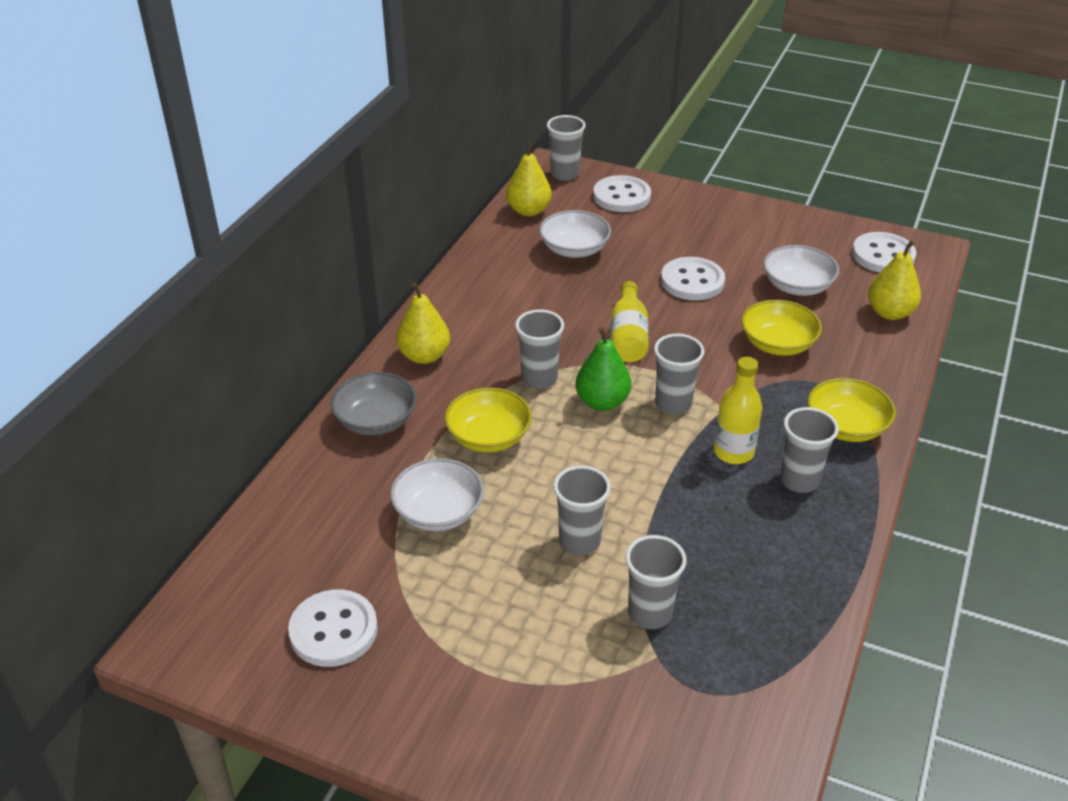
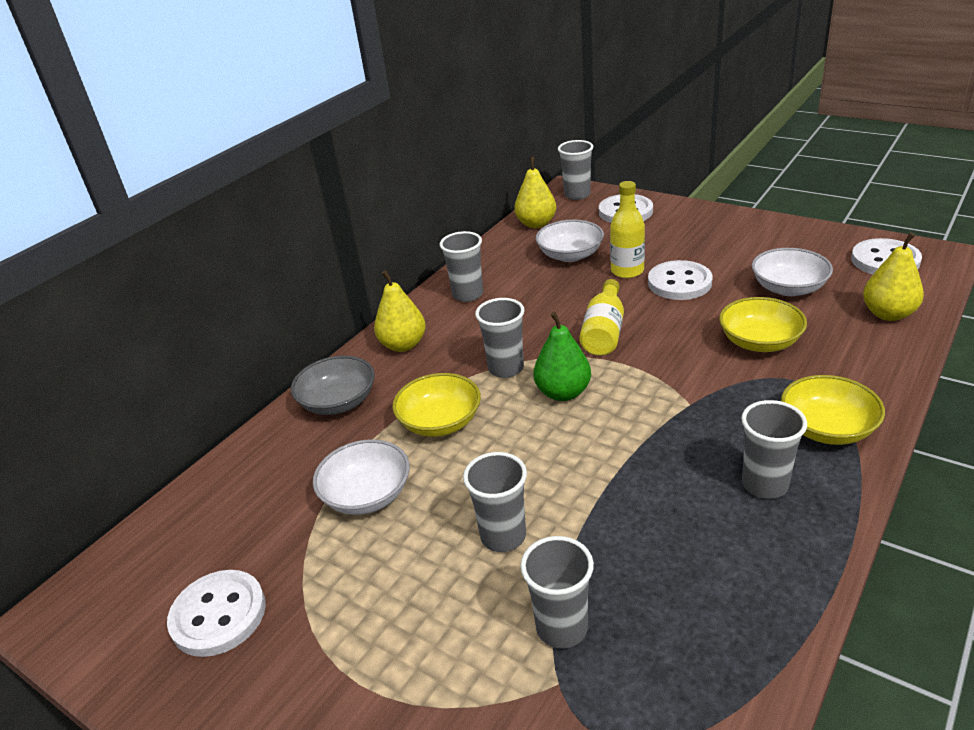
camera: 15 degrees right, 5 degrees down
grey cup [654,334,704,414] -> grey cup moved to [440,231,483,302]
yellow bottle [714,357,762,464] -> yellow bottle moved to [610,181,645,278]

